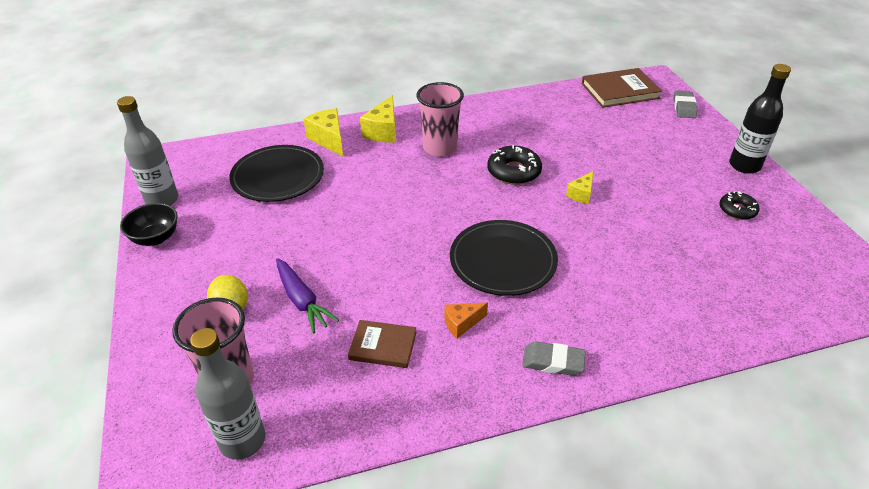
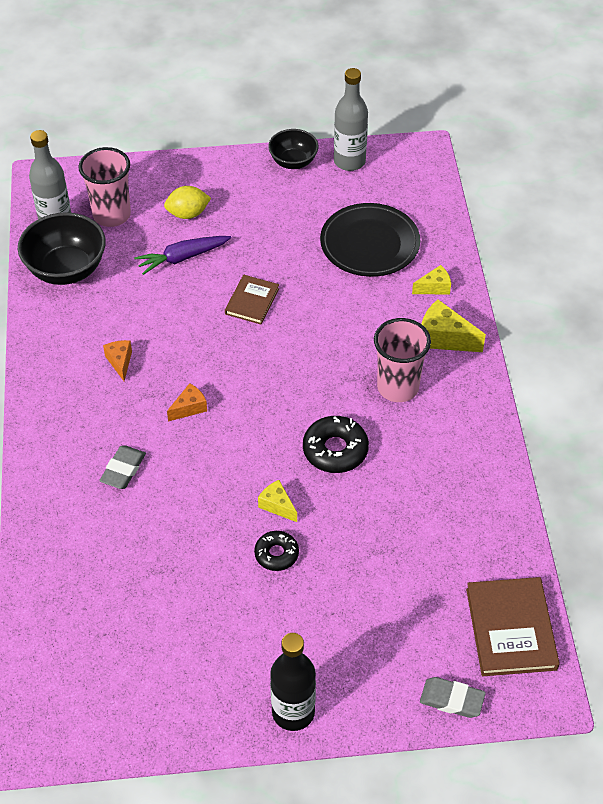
camera: 100 degrees right, 10 degrees up
yellow cheese [303,108,343,157] -> yellow cheese [412,265,451,294], size x0.61
brown book [348,320,416,368] -> brown book moved to [225,275,279,324]
black plate [450,220,558,296] -> orange cheese [167,383,207,422]
grey eraser [522,341,586,376] -> grey eraser moved to [99,445,146,489]
black donut [719,191,759,220] -> black donut moved to [254,531,299,571]
none -> black bowl [18,212,106,285]

